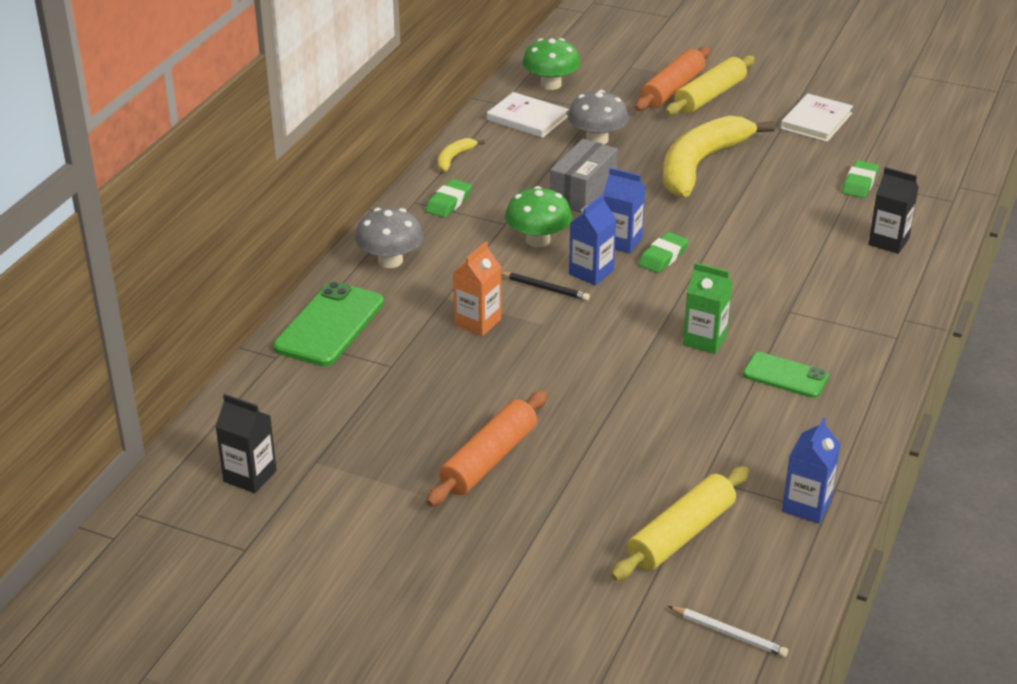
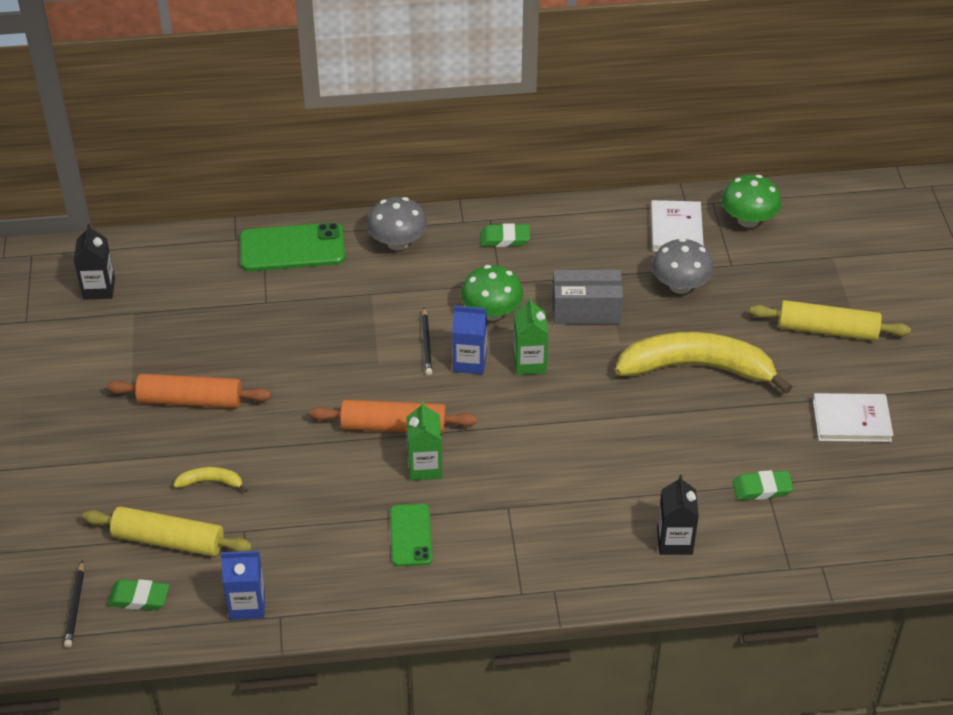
camera: 60 degrees right, 10 degrees up
yellow banana [437,138,485,172] -> yellow banana moved to [173,467,248,493]
orange carton [453,242,501,336] -> none
blue carton [603,168,645,254] -> green carton [513,297,548,375]
orange rolling pin [635,47,710,111] -> orange rolling pin moved to [310,400,477,434]
green eraser [638,232,689,273] -> green eraser moved to [107,579,170,610]
white pencil [668,606,788,657] -> black pencil [64,560,84,648]

